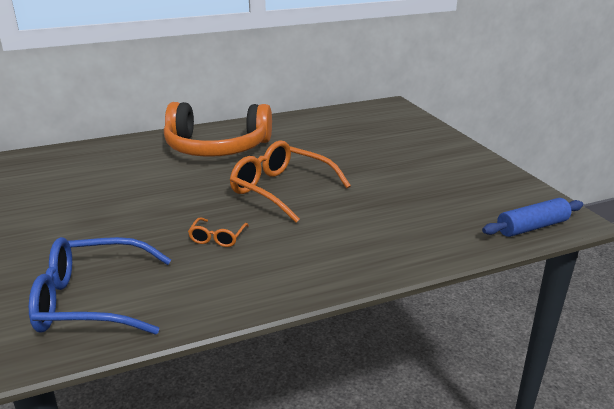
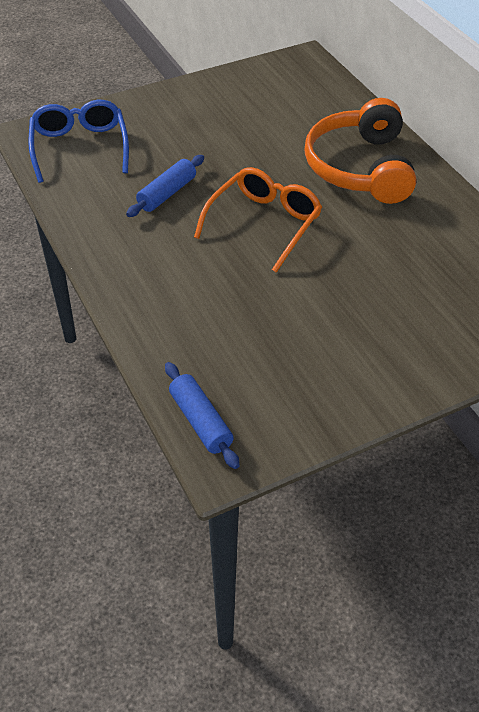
camera: 85 degrees right, 20 degrees up
orange glasses [188,217,249,247] -> blue rolling pin [126,155,204,217]

